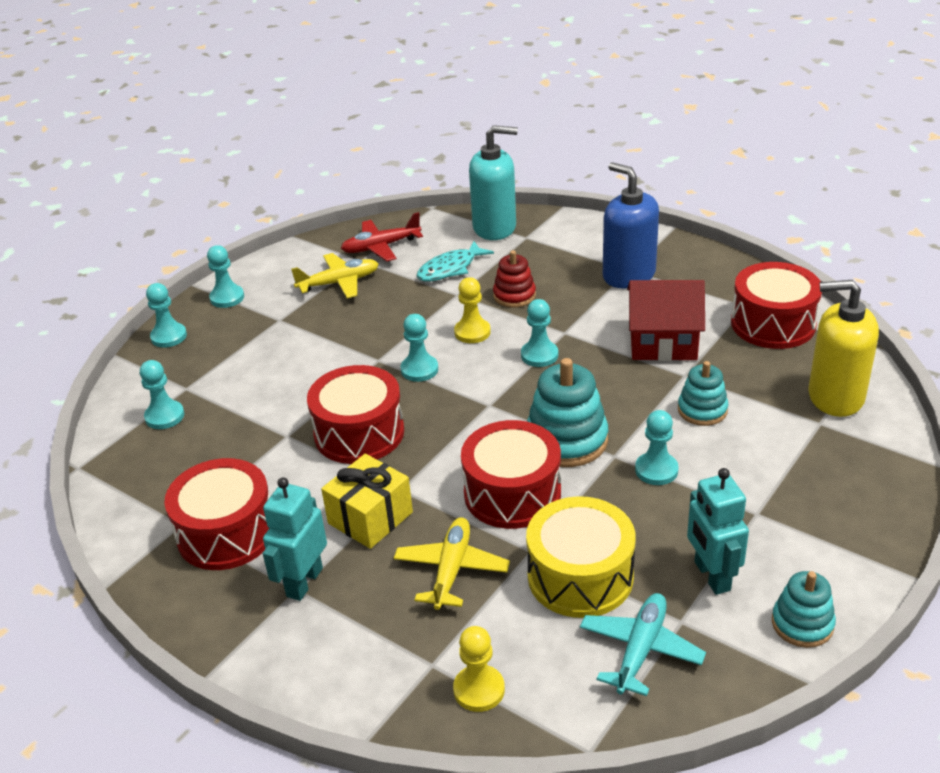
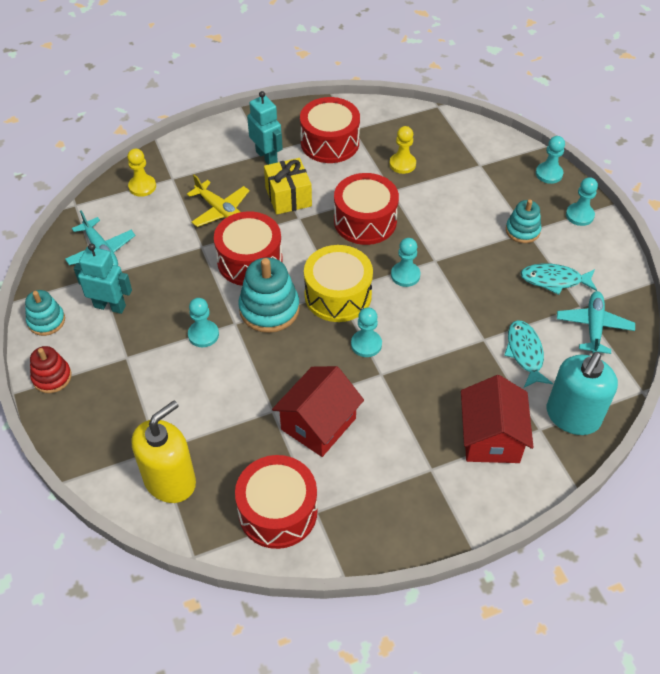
camera: 120 degrees right, 15 degrees up
turquoise pawn [140,360,184,429] -> none
yellow plane [291,253,379,298] -> turquoise fish [520,264,597,295]
red plane [341,212,423,261] -> turquoise plane [557,291,635,354]
yellow pawn [454,277,491,343] -> yellow pawn moved to [389,126,416,174]
red stacking toy [493,250,536,308] -> red stacking toy moved to [30,346,72,393]
yellow drum [526,496,636,618] -> yellow drum moved to [304,245,373,322]
blue soap dispenser [603,162,659,288] -> none
turquoise stacking toy [678,361,728,426] -> turquoise stacking toy moved to [506,200,542,243]
none -> red house [461,375,534,463]

